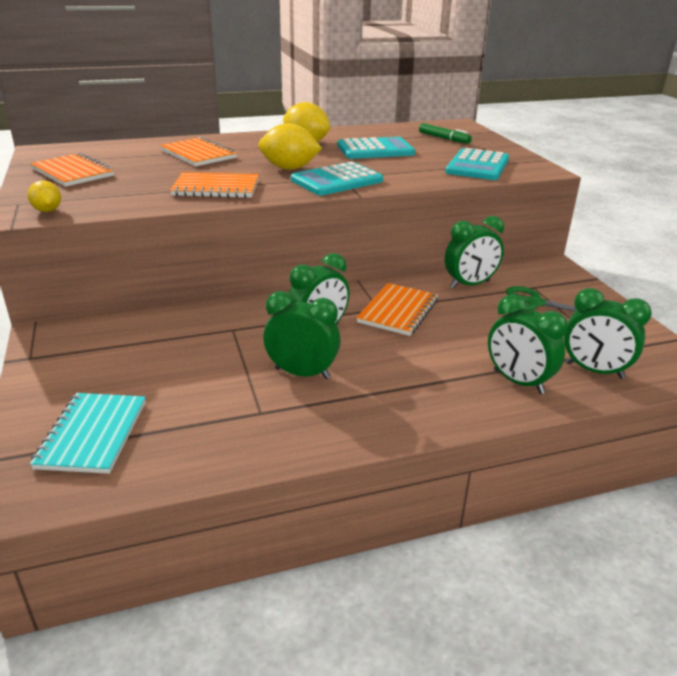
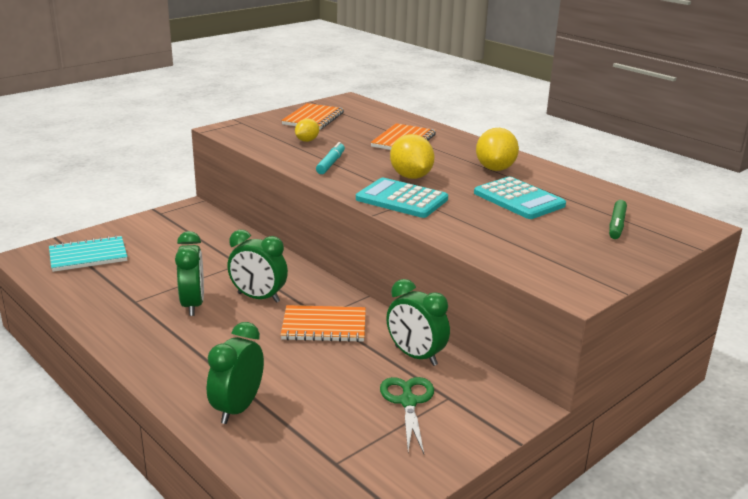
camera: 65 degrees right, 5 degrees down
yellow lemon [27,180,61,212] -> yellow lemon moved to [295,119,319,142]
orange notebook [170,172,259,198] -> turquoise marker [316,142,345,174]
turquoise calculator [445,148,509,180] -> none
green clock [564,288,652,379] -> none

